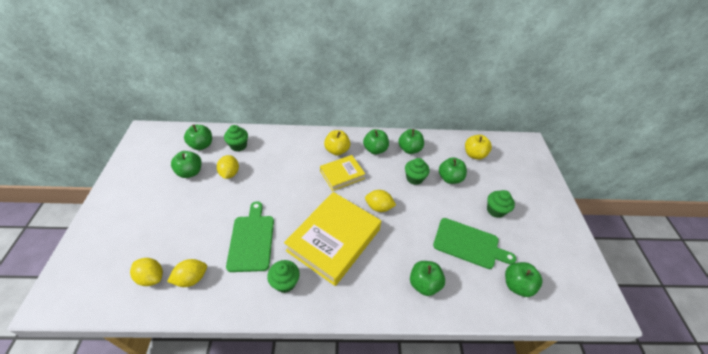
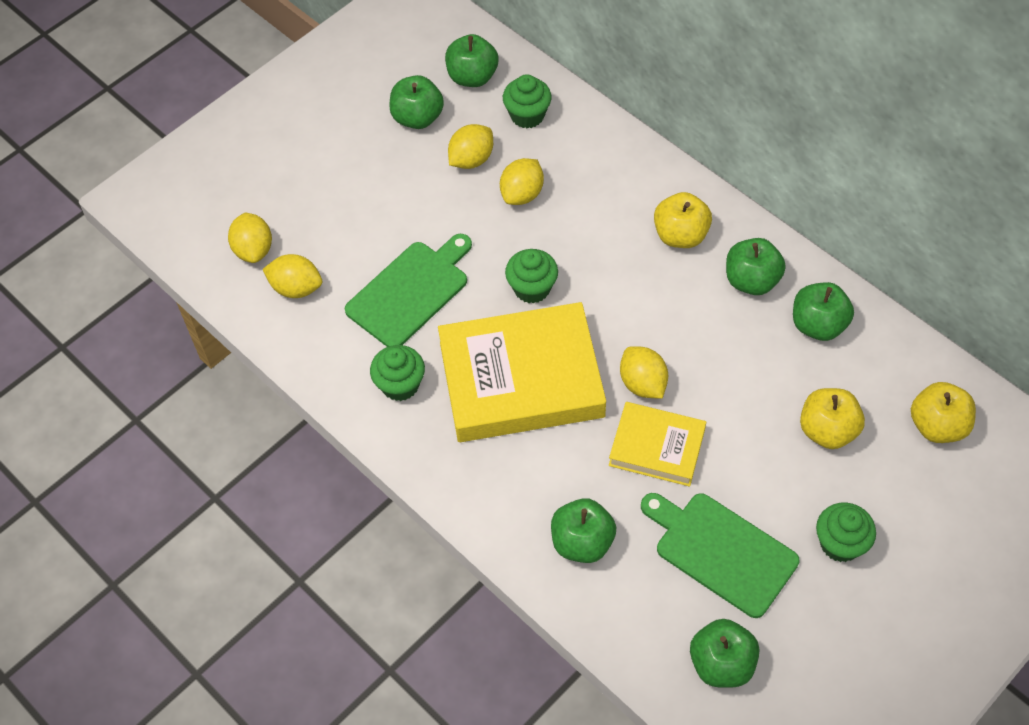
camera: 50 degrees right, 10 degrees up
yellow book [320,155,365,191] -> yellow book moved to [609,402,706,487]
green cupcake [405,158,430,185] -> green cupcake moved to [505,249,558,304]
green cutting board [433,218,516,269] -> green cutting board turned 150 degrees clockwise [641,493,799,618]
green apple [439,157,467,184] -> yellow apple [800,388,865,449]
none -> yellow lemon [500,158,544,205]

